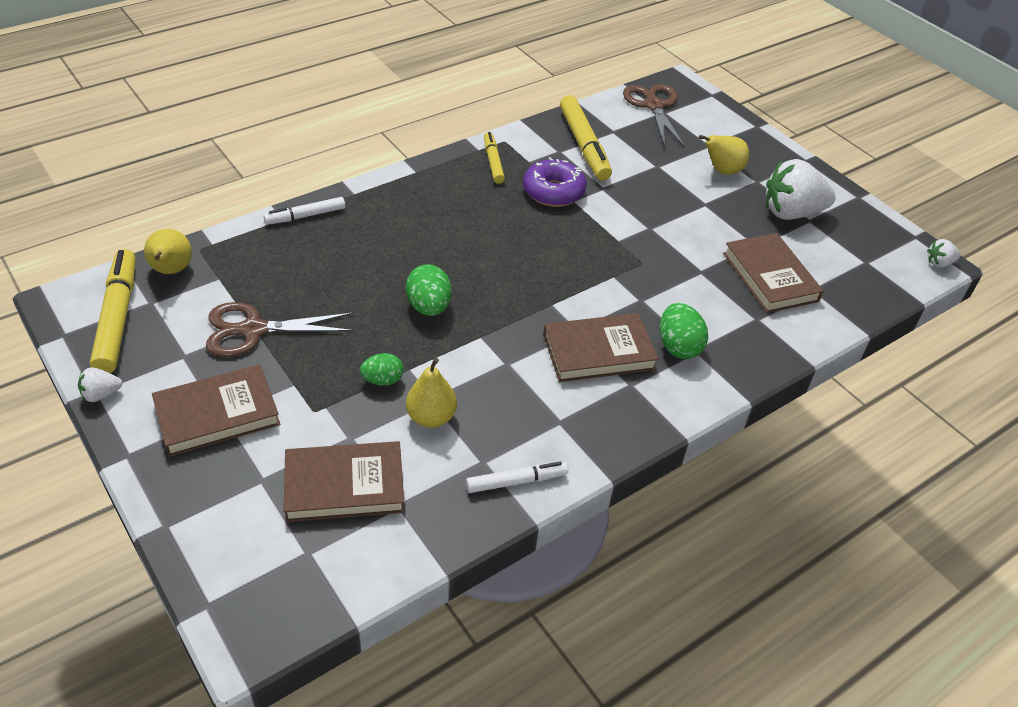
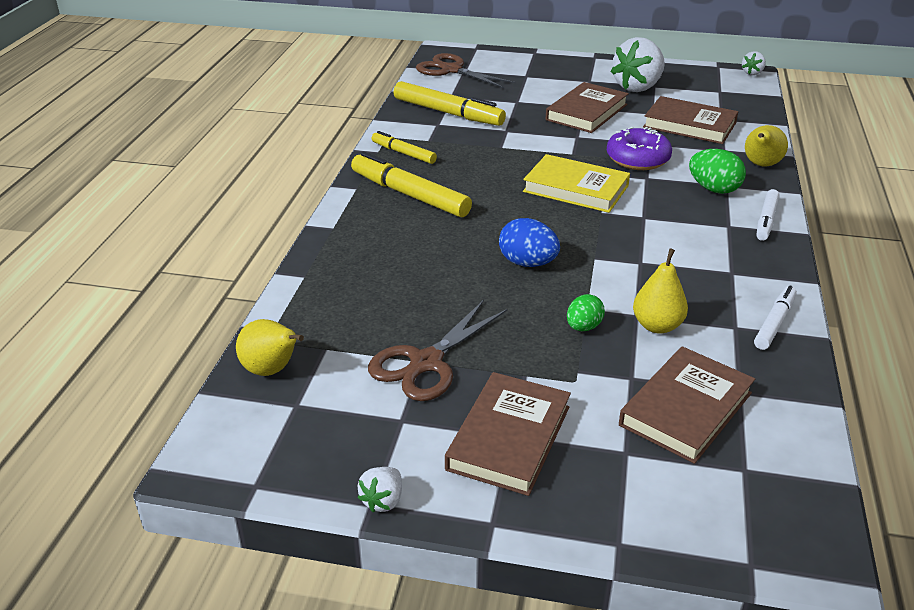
camera: 40 degrees left, 10 degrees down
yellow marker [90,249,136,373] -> yellow marker moved to [351,152,472,217]
white marker [264,197,345,225] -> white marker moved to [757,189,779,241]
green egg [406,264,451,316] -> blue egg [499,218,560,267]
purple donut [523,157,586,207] -> purple donut moved to [607,127,672,170]
brown book [543,313,659,382] -> brown book moved to [546,82,629,133]
yellow pear [699,135,749,175] -> yellow pear moved to [745,125,788,166]
none -> yellow book [523,154,630,213]

